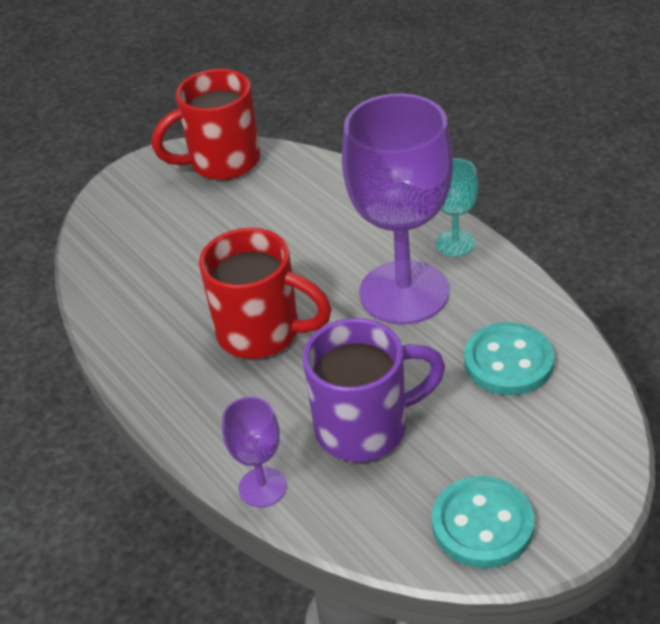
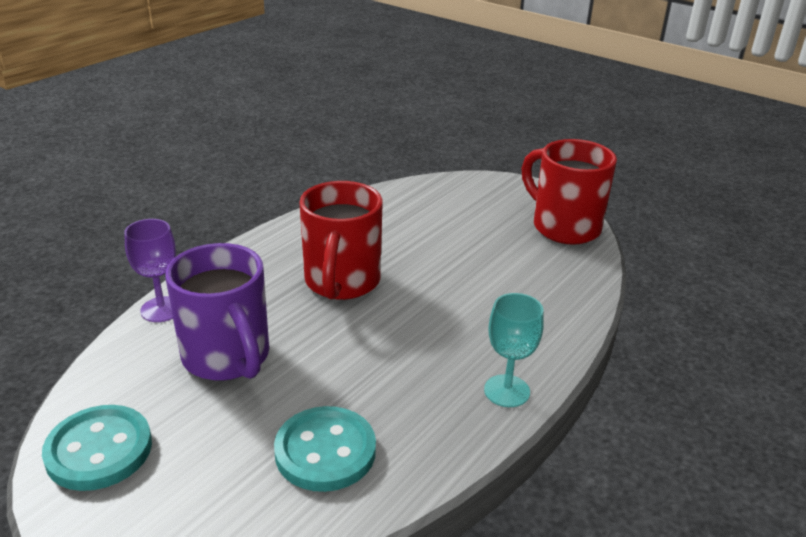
camera: 70 degrees right, 10 degrees down
purple goblet [342,94,453,324] -> none

